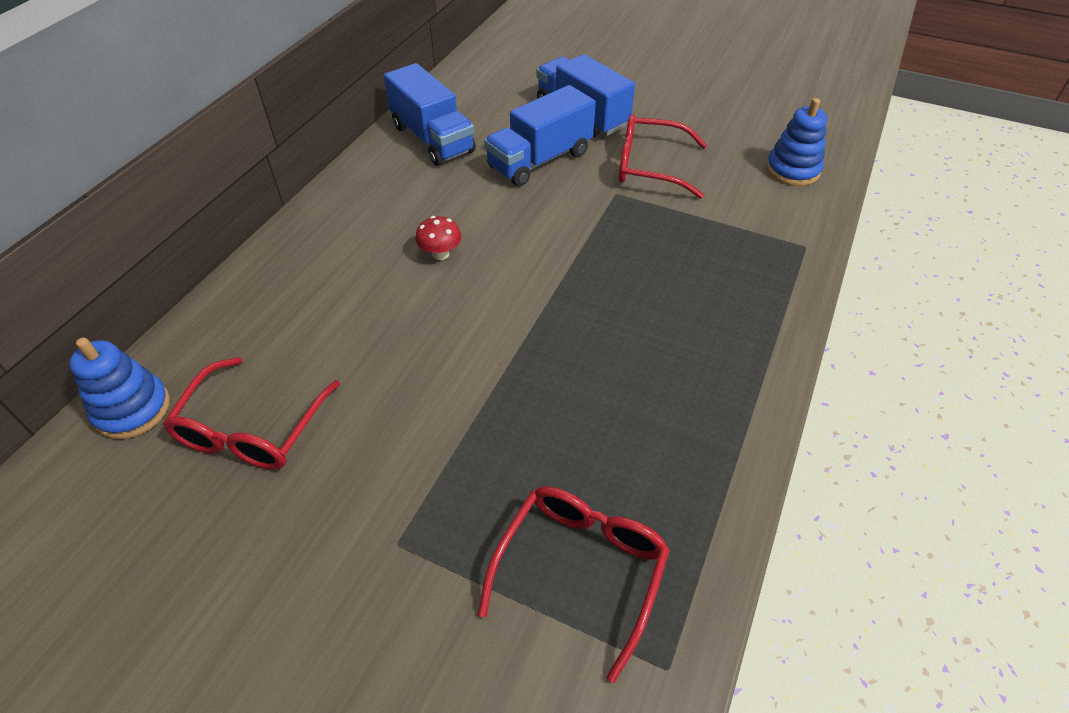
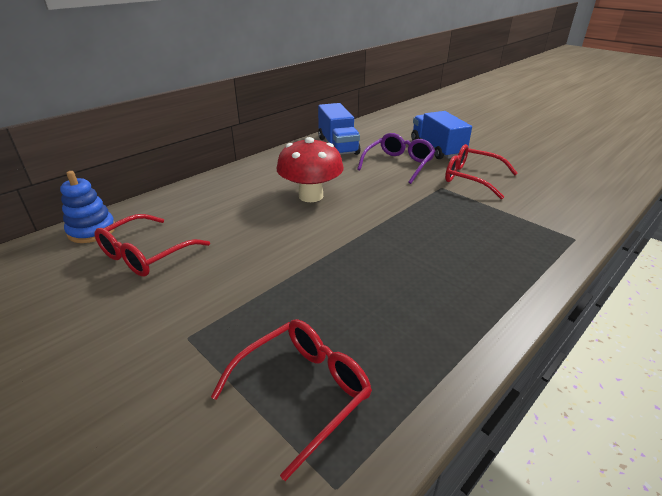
camera: 20 degrees right, 15 degrees down
red mushroom [415,216,462,260] -> red mushroom [277,137,344,202], size x2.18
blue truck [484,85,596,187] -> purple glasses [357,133,435,184]
blue stacking toy [766,98,827,186] -> none

